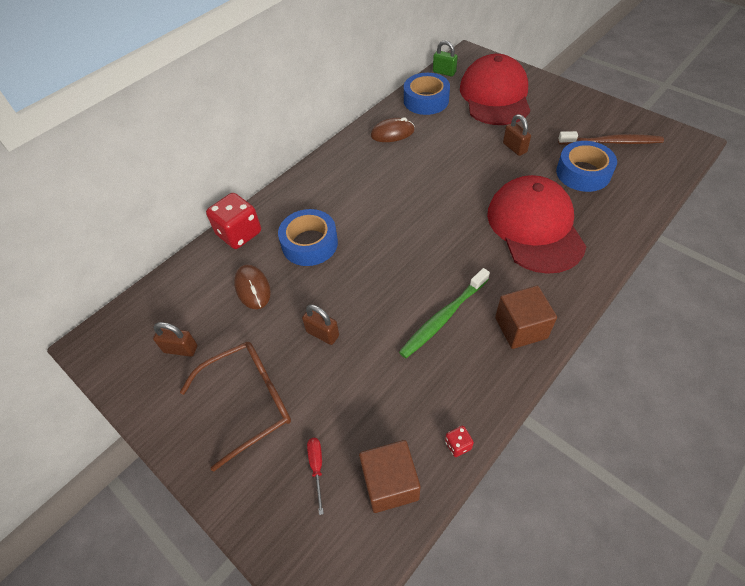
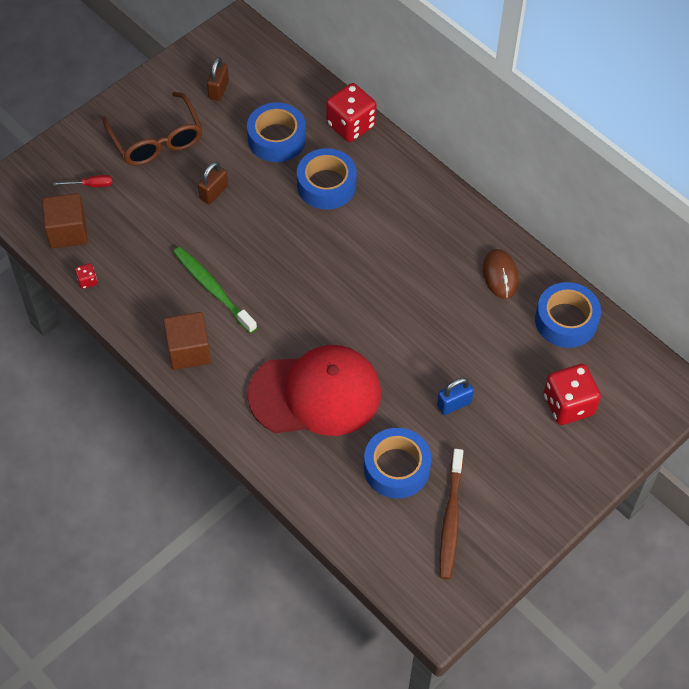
camera: 90 degrees right, 5 degrees up
brown mouse [234,265,271,309] -> blue tape [247,103,306,162]
green padlock [433,40,458,77] -> none
red cap [460,54,530,125] -> red dice [544,364,601,425]
brown padlock [503,114,531,156] -> blue padlock [437,377,474,415]

